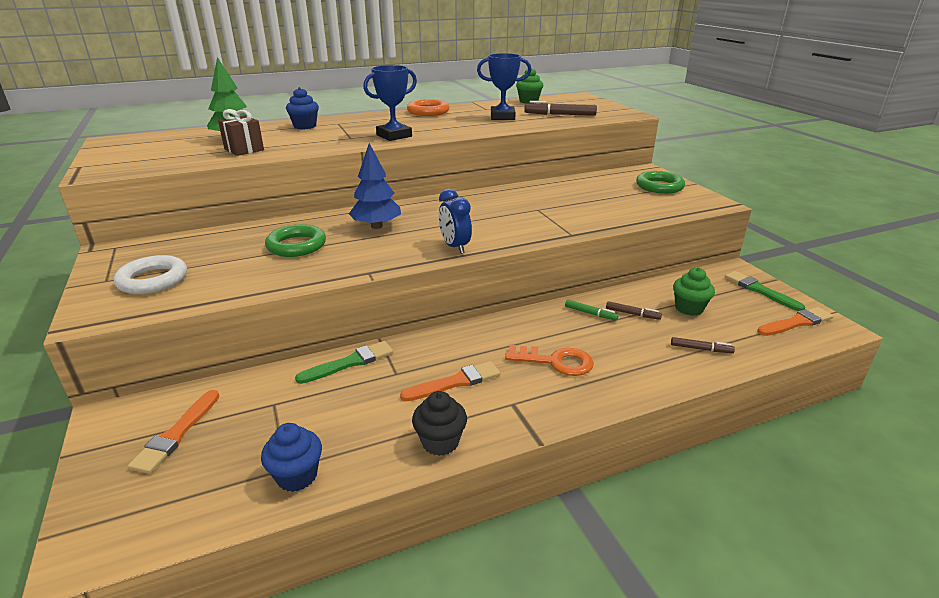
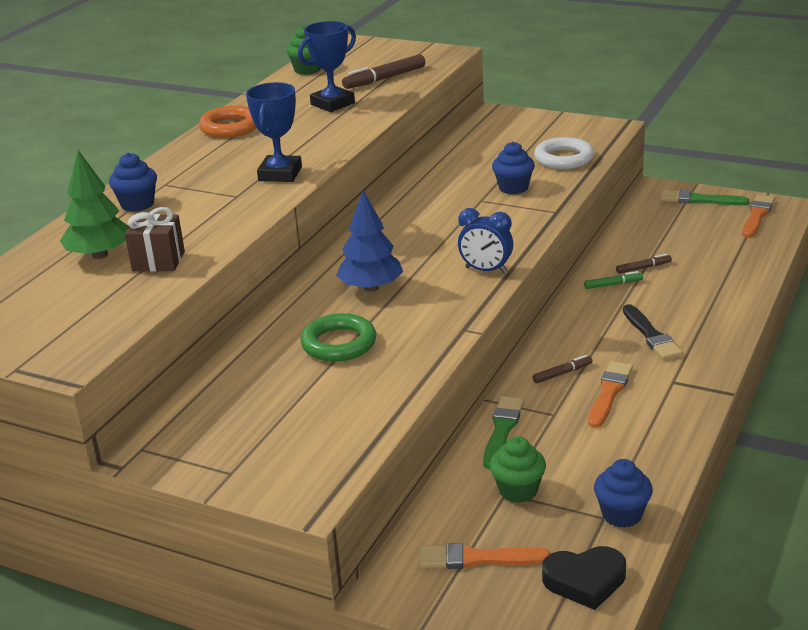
camera: 40 degrees left, 0 degrees up
white ring [114,255,187,294] -> white ring moved to [534,137,594,169]
orange brush [128,390,219,474] -> orange brush turned 120 degrees clockwise [420,543,550,569]
black cupcake [412,391,467,456] -> none
orange key [505,345,594,376] -> black brush [623,304,683,360]
green ring [636,171,685,194] -> none
brown marker [671,337,735,353] -> brown marker moved to [533,355,592,383]
green cupcake [673,267,715,316] -> green cupcake moved to [490,436,546,503]
none -> blue cupcake [492,142,535,195]
none -> black heart [542,546,626,610]

